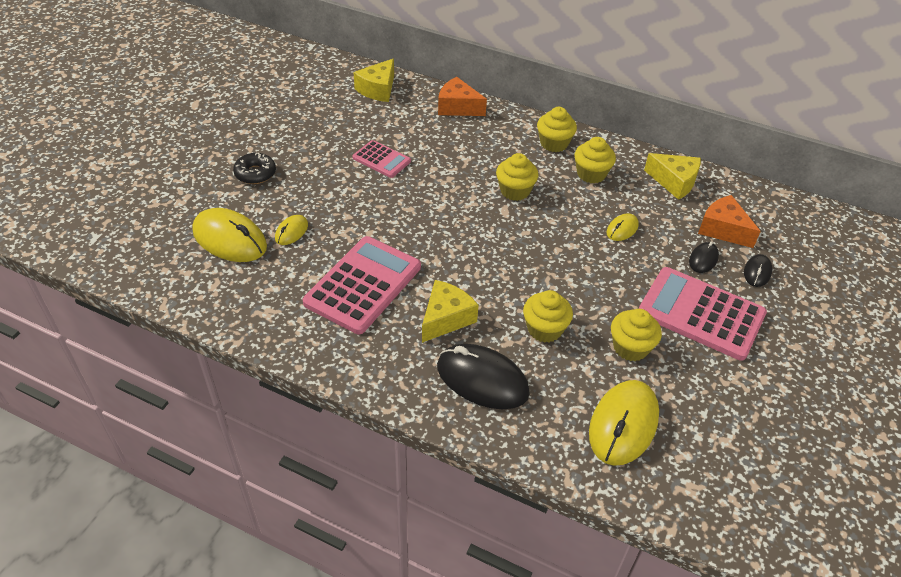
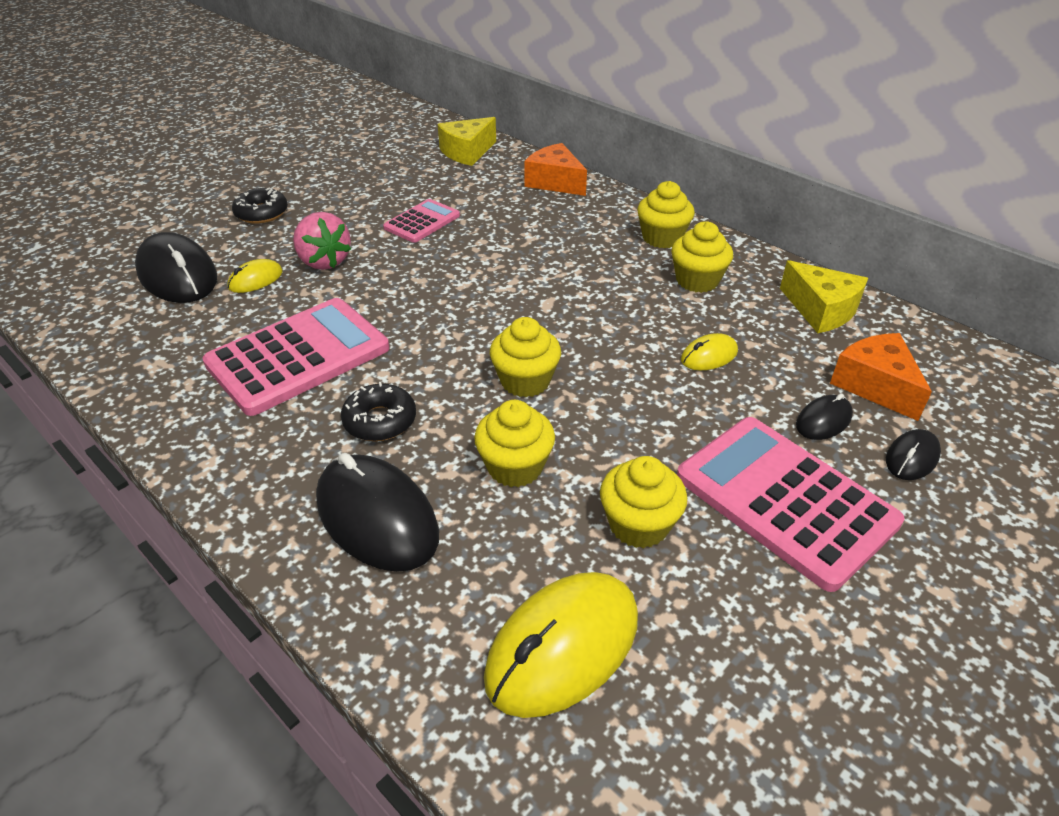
camera: 20 degrees right, 5 degrees down
yellow mouse [192,208,267,262] -> black mouse [135,232,217,303]
pink calculator [352,140,411,178] -> pink calculator turned 105 degrees counterclockwise [383,199,460,243]
yellow cheese [422,280,479,343] -> black donut [341,382,416,441]
yellow cupcake [496,153,539,201] -> yellow cupcake moved to [490,317,561,397]
none -> pink strawberry [293,212,351,270]

